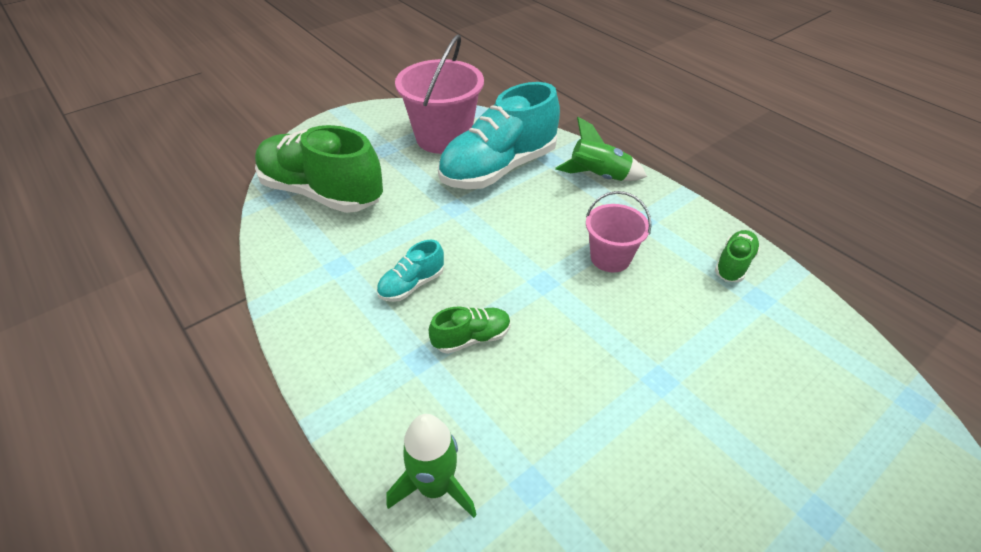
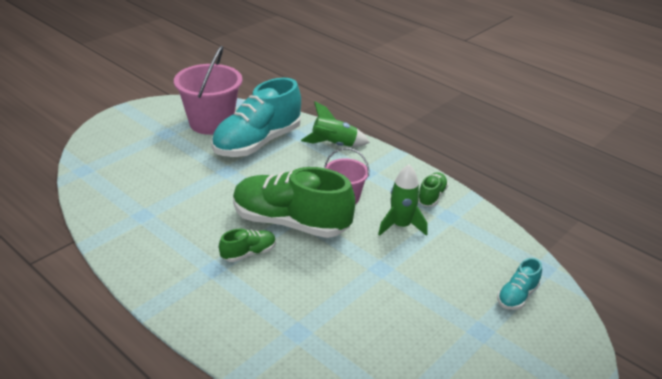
camera: 10 degrees left, 10 degrees down
green shoe [255,125,383,213] -> green shoe moved to [233,167,355,238]
turquoise shoe [376,240,444,302] -> turquoise shoe moved to [497,258,542,310]
green rocket [386,414,477,518] -> green rocket moved to [378,164,427,236]

